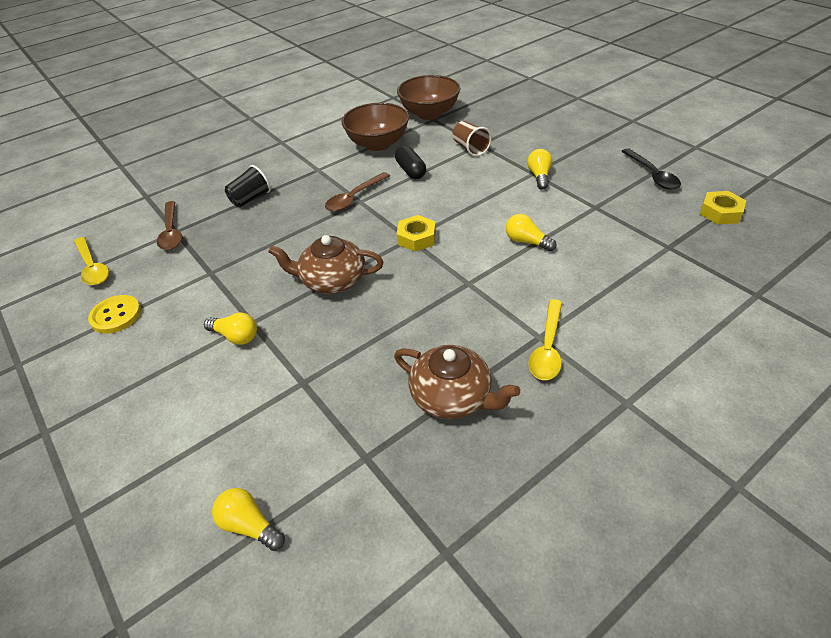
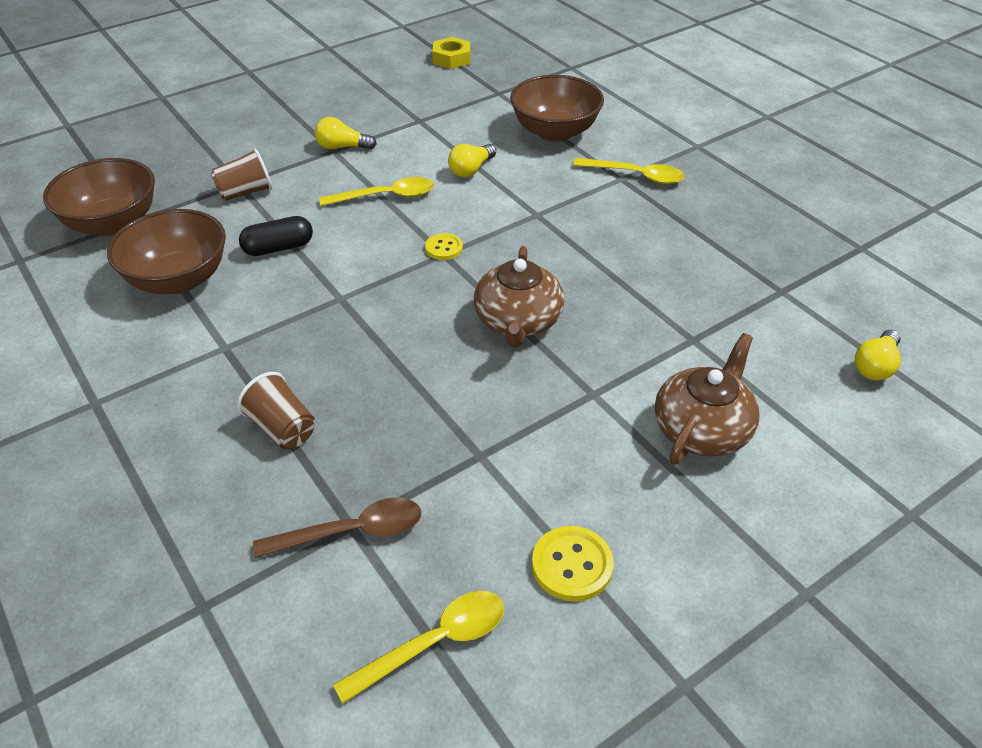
camera: 90 degrees left, 0 degrees up
yellow light bulb [204,312,257,345] -> none
black cup [225,165,271,207] -> brown cup [237,372,315,449]
brown spoon [325,172,390,212] -> none
brown teapot [394,345,520,419] -> brown teapot moved to [655,333,760,465]
yellow nut [397,215,436,252] -> yellow button [425,233,463,260]
black spoon [621,148,681,190] -> none
none -> yellow spoon [319,177,434,206]
none -> brown bowl [510,75,604,142]

